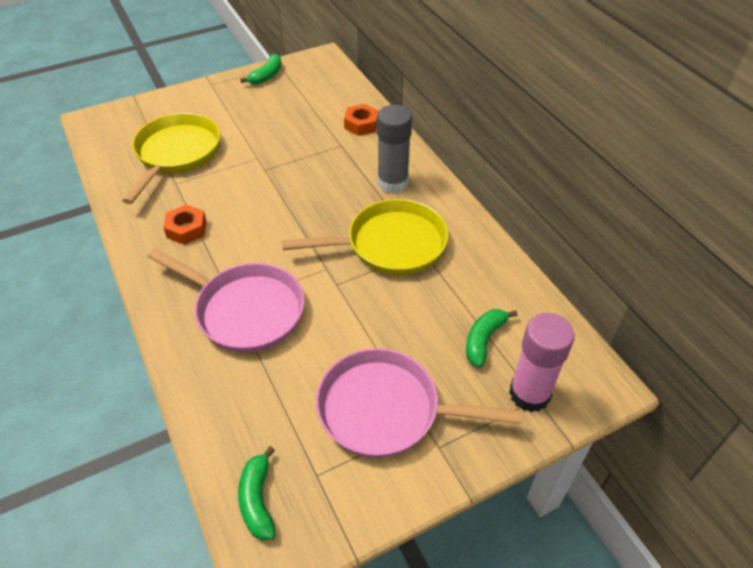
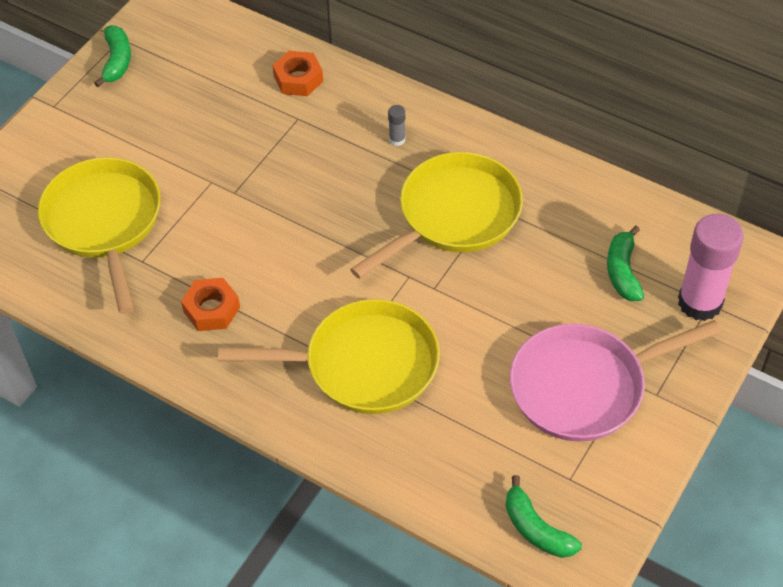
camera: 30 degrees left, 5 degrees up
pink pan [147,249,305,353] -> yellow pan [218,299,440,414]
grey glue stick [377,105,412,193] -> grey glue stick [388,105,405,146], size x0.40

